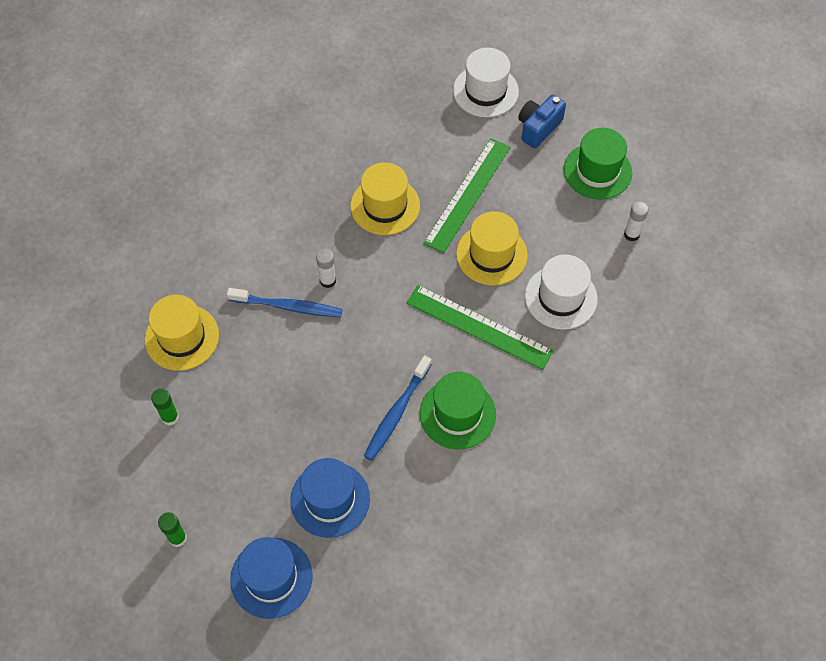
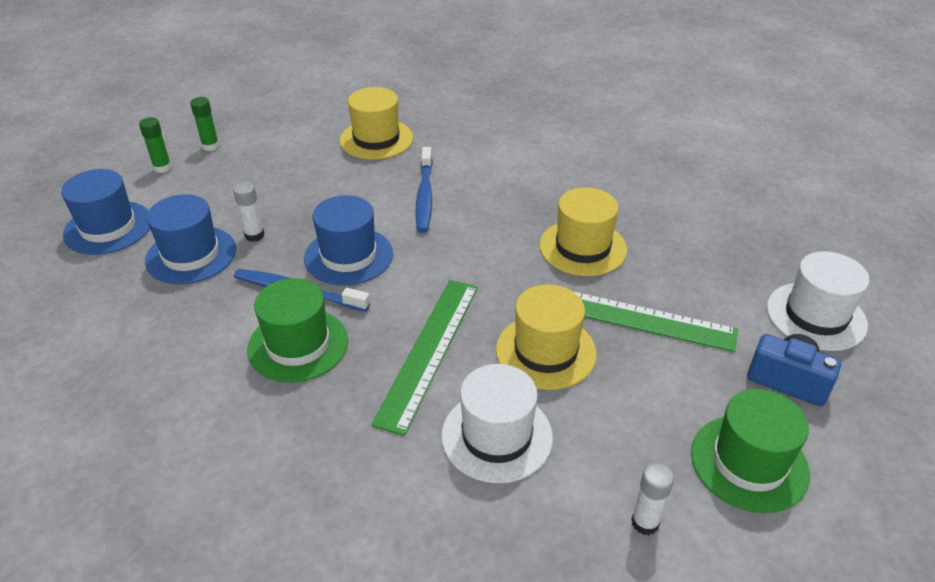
camera: 80 degrees right, 20 degrees down
green glue stick [151,388,179,426] -> green glue stick moved to [190,97,219,151]
white glue stick [316,249,336,288] -> white glue stick moved to [233,182,265,242]
none -> blue hat [304,195,393,285]

